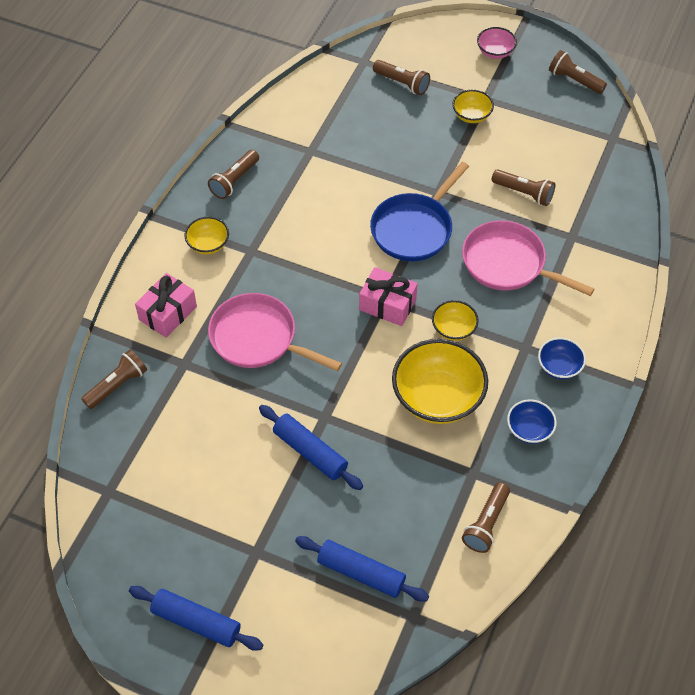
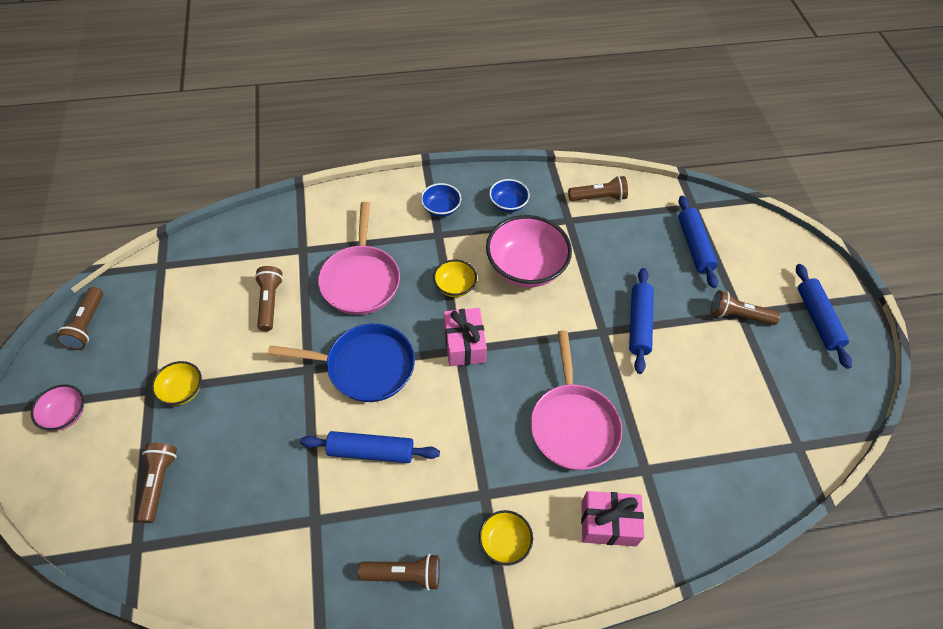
camera: 125 degrees left, 0 degrees up
brown flashlight [81,349,147,409] -> brown flashlight moved to [711,290,780,325]
yellow bowl [392,339,488,424] -> pink bowl [486,215,572,287]
none -> blue rolling pin [300,431,440,463]

